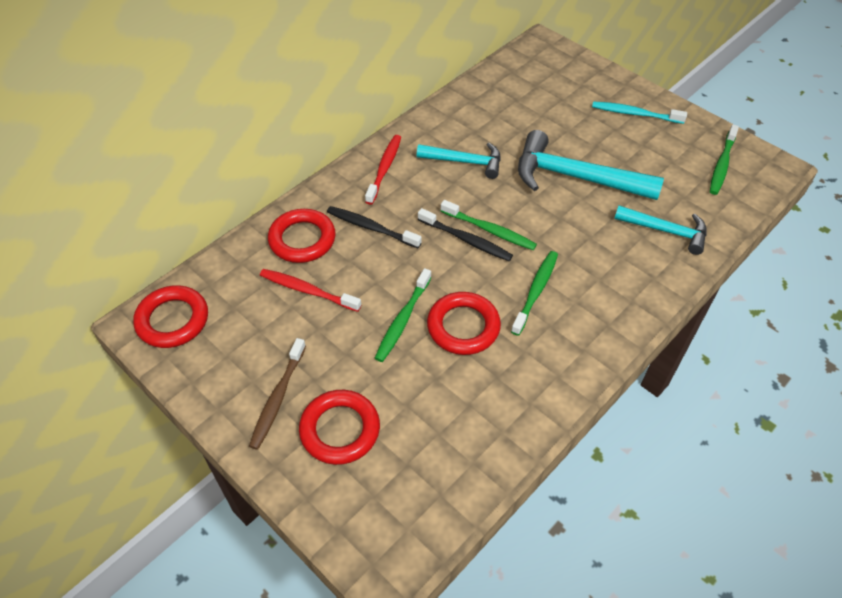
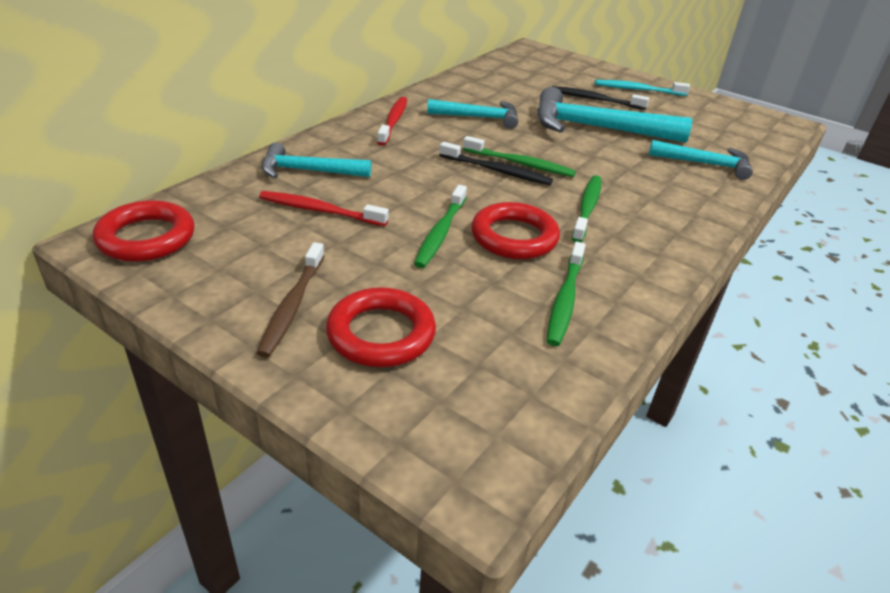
camera: 10 degrees left, 15 degrees down
red ring [268,209,336,263] -> turquoise hammer [262,142,371,178]
black toothbrush [327,206,422,248] -> black toothbrush moved to [552,86,649,110]
green toothbrush [710,125,739,195] -> green toothbrush moved to [547,242,586,346]

